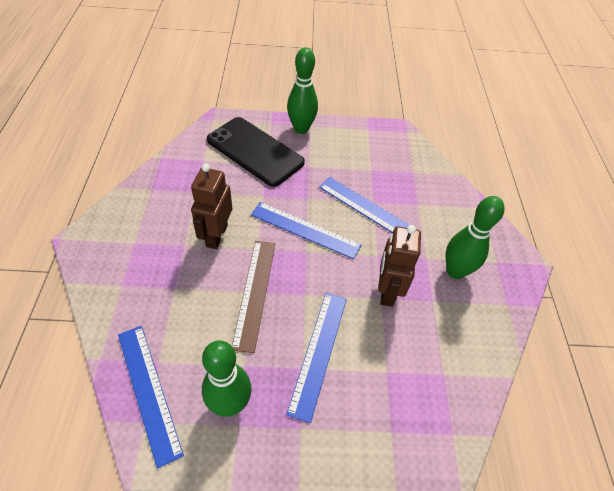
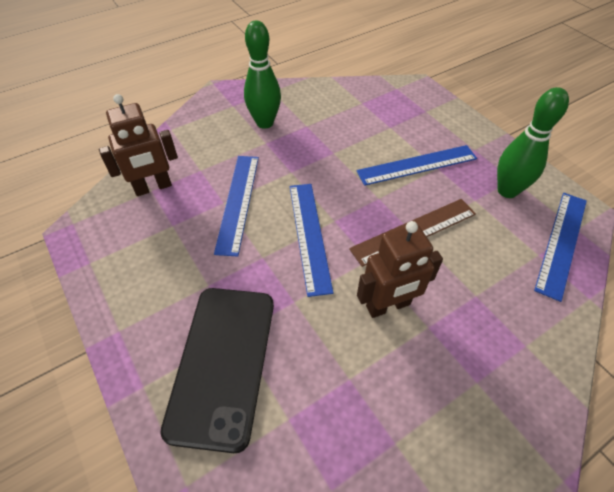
camera: 120 degrees left, 0 degrees up
green bowling pin [287,47,318,134] -> none
brown robot [378,225,421,307] -> brown robot moved to [99,94,178,196]

